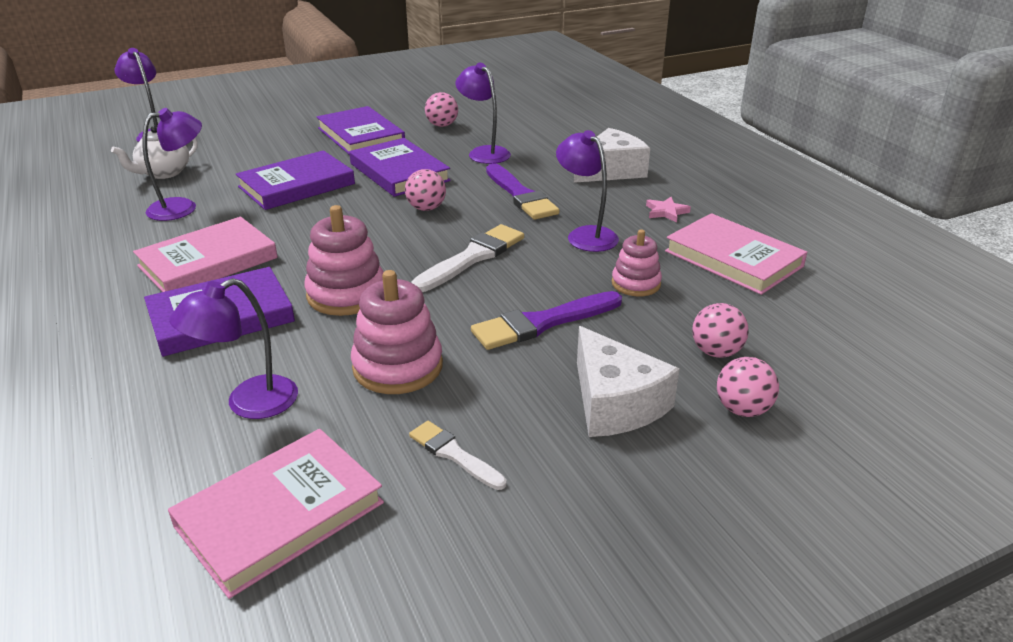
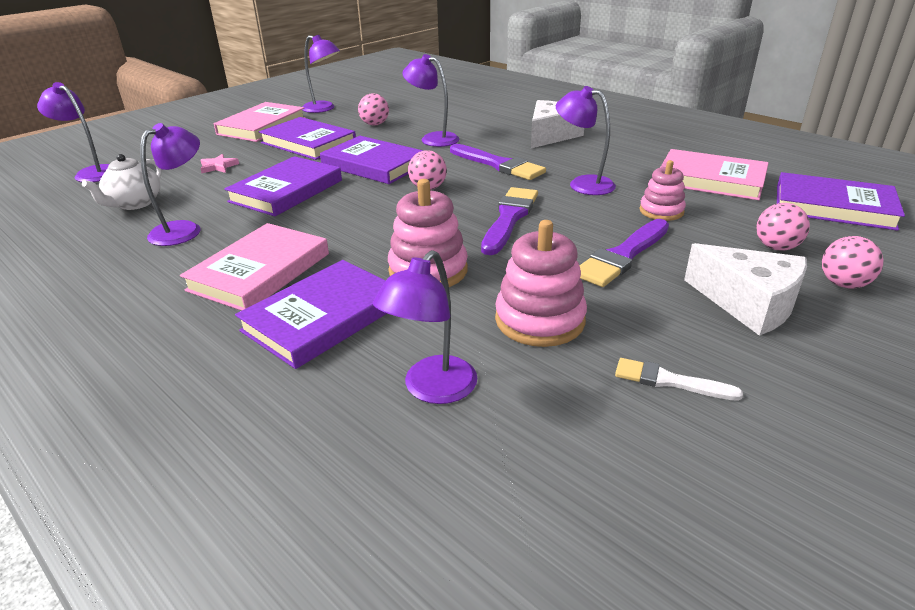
camera: 20 degrees left, 0 degrees up
pink book [168,429,384,599] -> pink book moved to [214,102,306,142]
white brush [411,224,524,292] -> purple brush [481,187,538,255]
pink star [646,197,691,223] -> pink star moved to [200,154,239,173]
none -> purple lamp [302,35,340,113]
none -> purple book [777,172,905,231]

